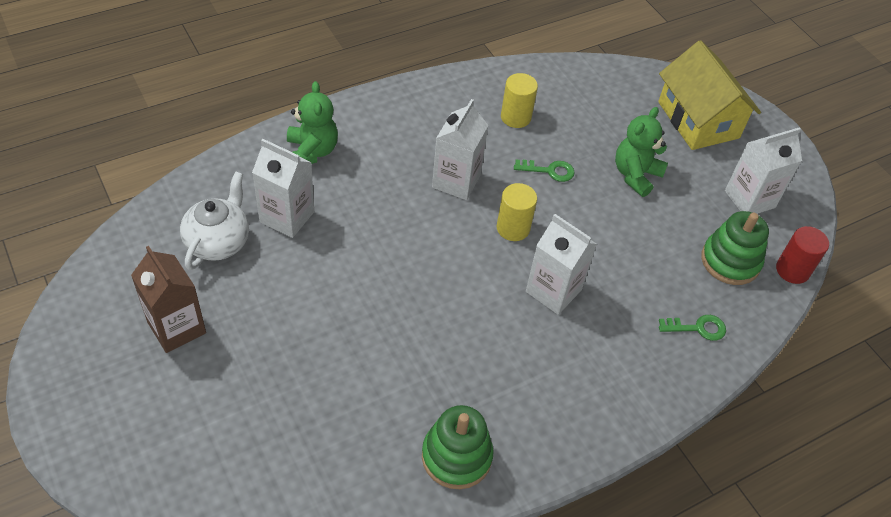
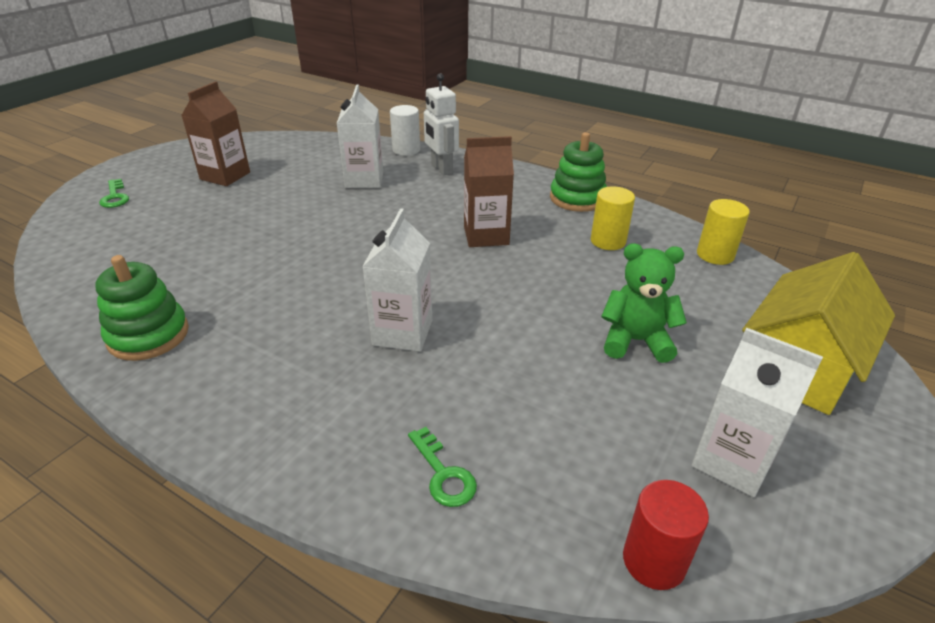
camera: 65 degrees right, 15 degrees down
white teapot [180,172,249,270] -> none
green teddy bear [287,81,338,164] -> white robot [424,73,459,175]
white carton [432,99,489,200] -> brown carton [464,136,514,247]
yellow cylinder [497,183,537,241] -> yellow cylinder moved to [697,199,750,265]
green key [514,160,575,182] -> green key moved to [99,179,129,208]
green stacking toy [701,211,769,285] -> green stacking toy moved to [550,132,607,212]
none -> white cylinder [390,105,420,156]

